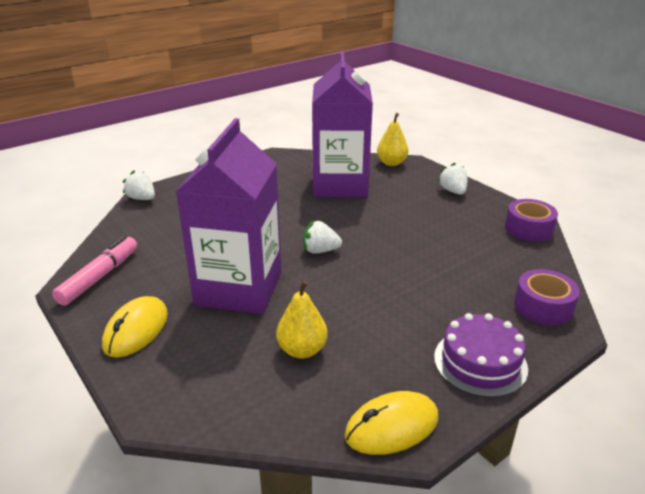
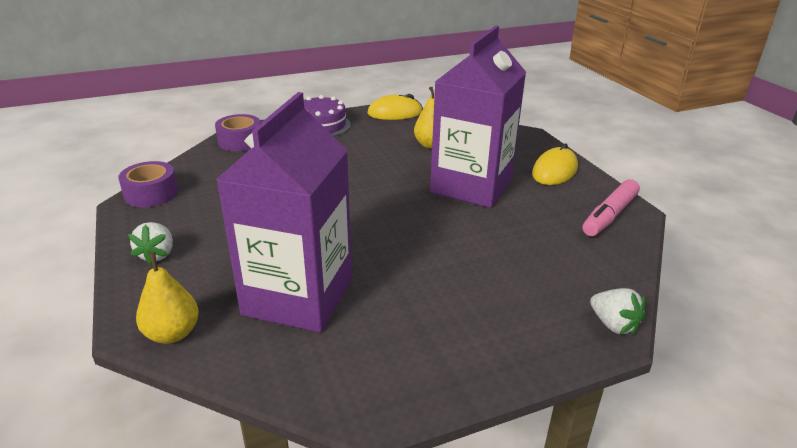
camera: 165 degrees left, 0 degrees up
white strawberry [303,221,342,254] -> none

